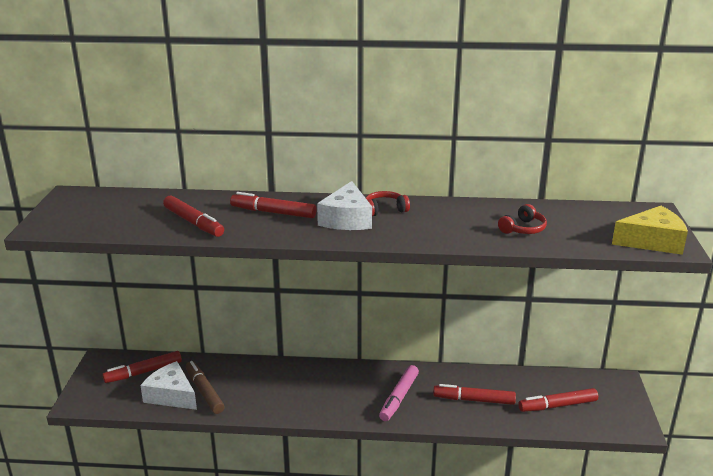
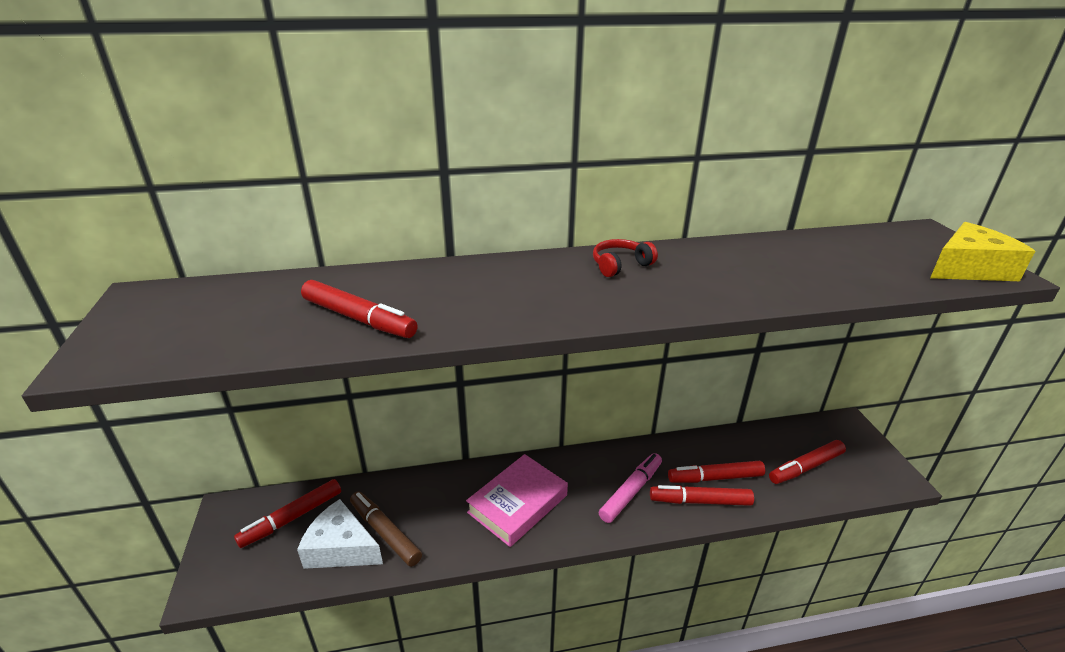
camera: 15 degrees left, 5 degrees up
red marker [230,192,317,218] -> red marker moved to [650,485,754,506]
white cheese [317,181,372,230] -> none
pink marker [379,365,419,421] -> pink marker turned 150 degrees counterclockwise [599,453,662,523]
red headphones [498,204,547,234] -> none
none -> pink book [466,454,568,547]

